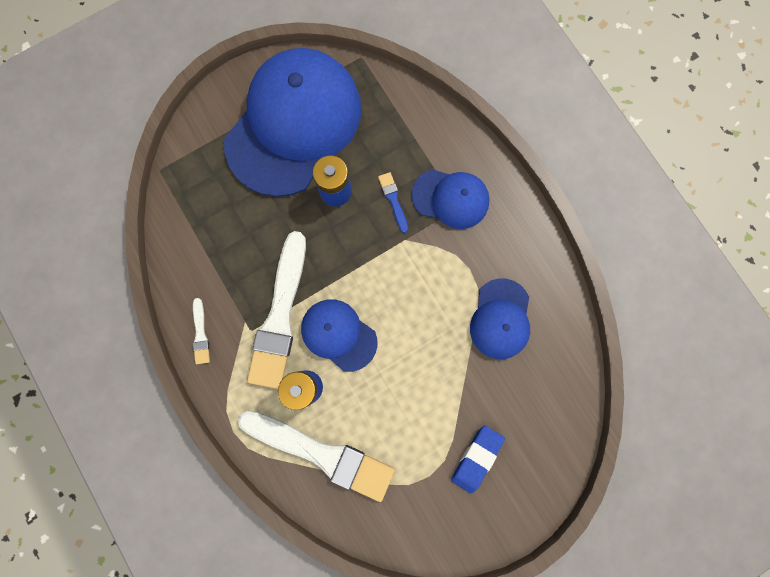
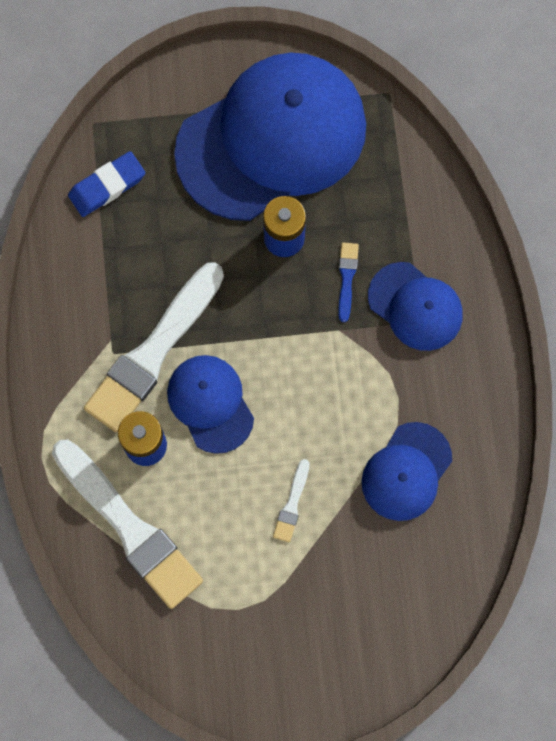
camera: 25 degrees right, 5 degrees down
white brush [193,298,210,364] -> white brush moved to [273,459,309,542]
blue eraser [451,425,505,493] -> blue eraser moved to [68,151,145,217]

